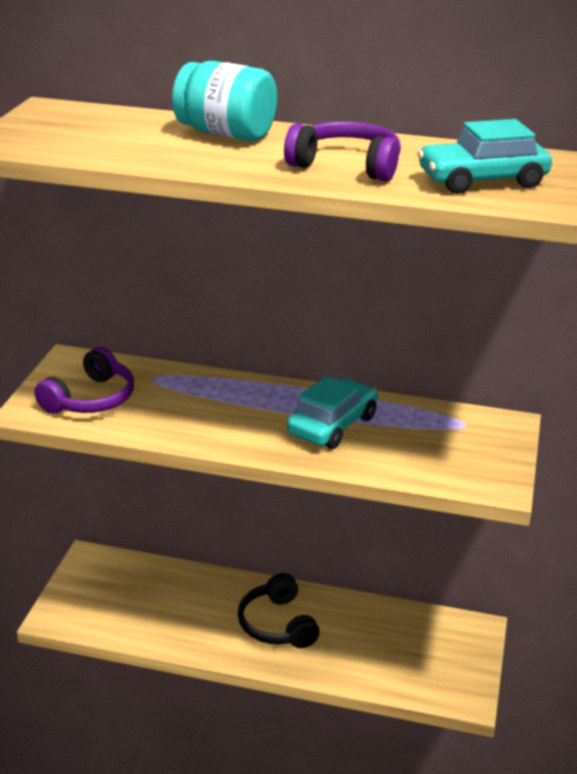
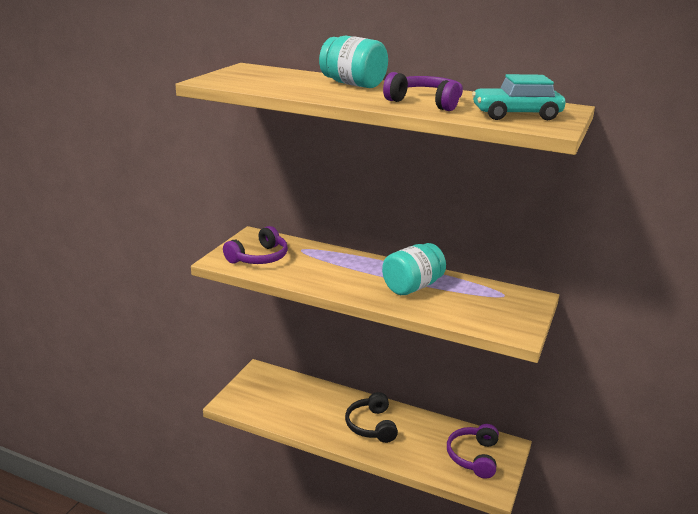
camera: 10 degrees right, 5 degrees down
turquoise car [287,376,378,449] -> turquoise jar [382,243,446,295]
none -> purple headphones [447,424,499,479]

